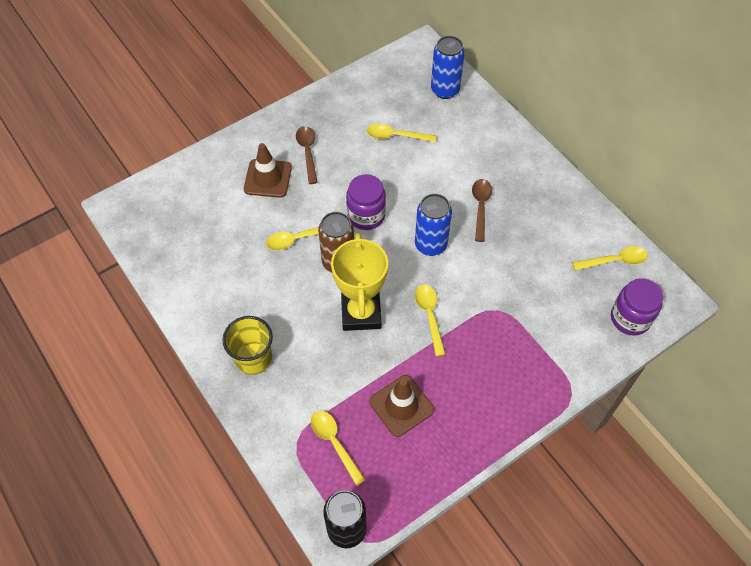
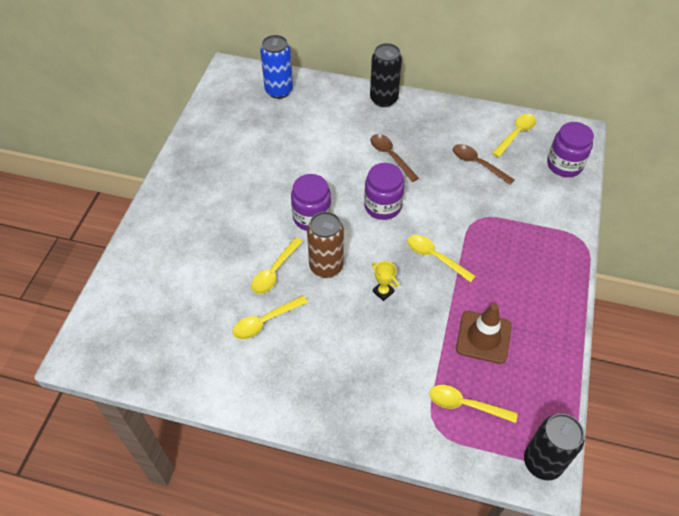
camera: 40 degrees left, 5 degrees down
yellow cup [222,316,273,375] -> none
brown traffic cone [244,143,292,198] -> none
brown spoon [296,126,318,184] -> brown spoon moved to [453,144,514,185]
yellow trophy [331,233,388,331] -> yellow trophy [372,261,398,301], size x0.40
yellow spoon [367,124,436,142] -> yellow spoon moved to [233,295,308,339]
blue can [415,194,452,256] -> purple jar [364,163,405,220]
none -> black can [370,43,402,107]

